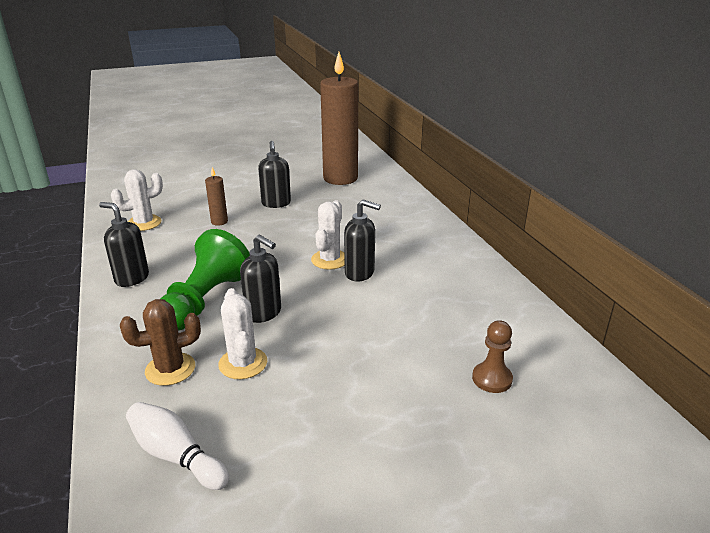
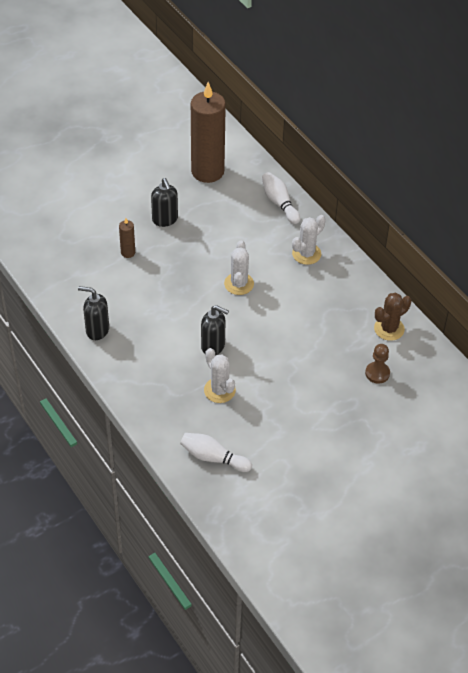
camera: 15 degrees left, 20 degrees up
white cactus [111,169,163,231] -> white cactus moved to [292,215,326,265]
brown cactus [120,299,201,386] -> brown cactus moved to [374,293,411,341]
green pawn [160,229,250,331] -> none
black soap dispenser [344,200,381,281] -> none
none -> white bowling pin [262,172,300,224]

